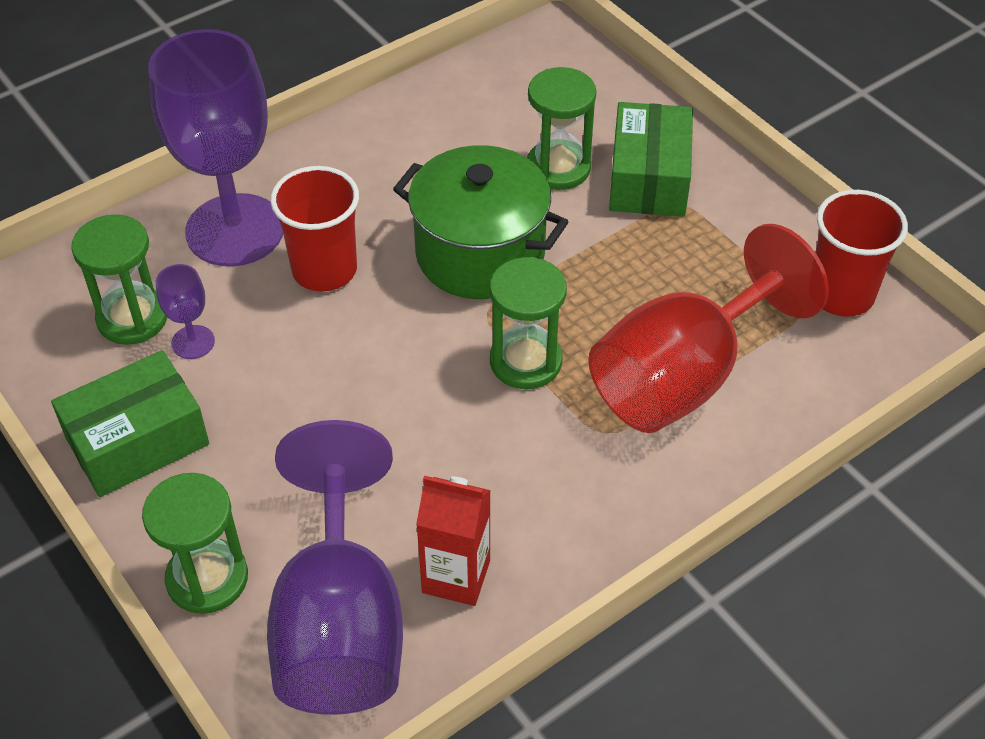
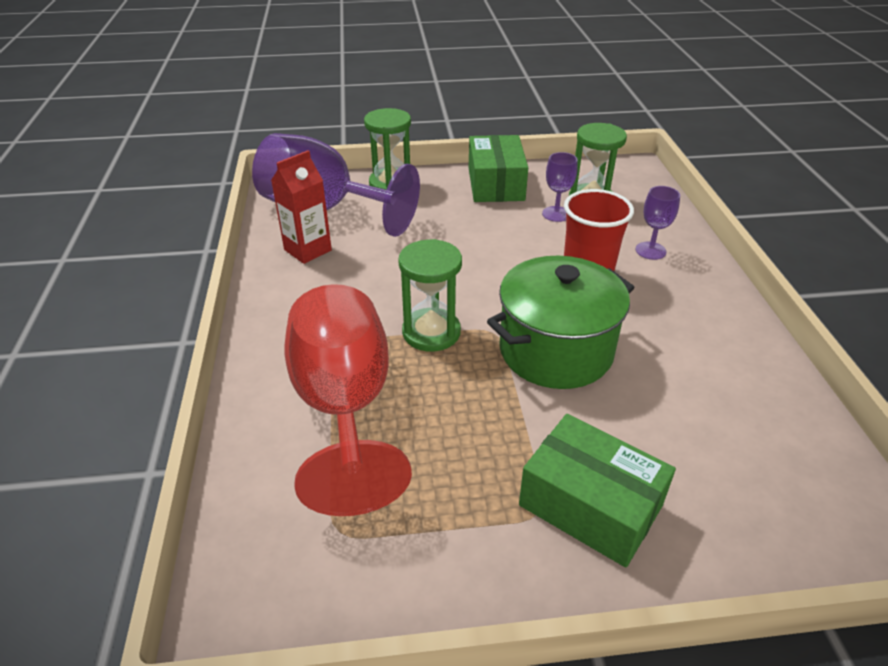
camera: 120 degrees right, 10 degrees down
purple goblet [148,29,283,267] -> purple goblet [636,186,680,260], size x0.41
green hourglass [527,67,596,190] -> none
red cup [815,190,908,317] -> none

